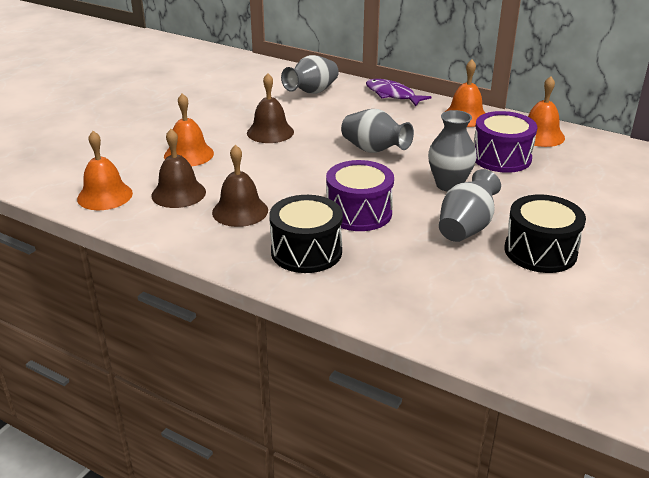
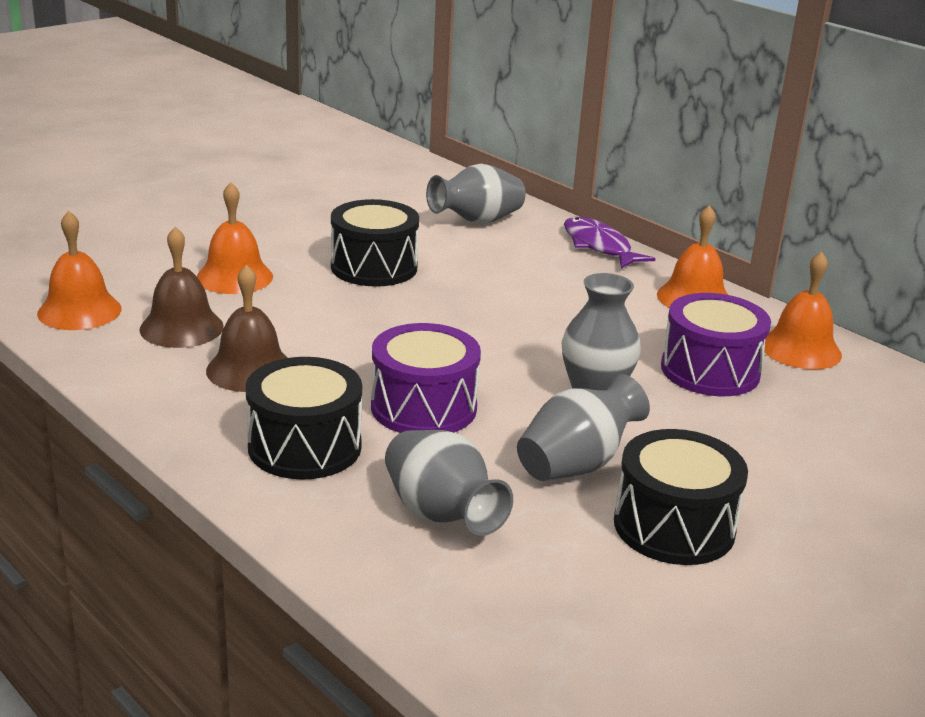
camera: 15 degrees right, 5 degrees down
brown bell [247,73,294,143] -> black drum [331,199,419,287]
grey vase [341,109,414,153] -> grey vase moved to [385,430,513,536]

